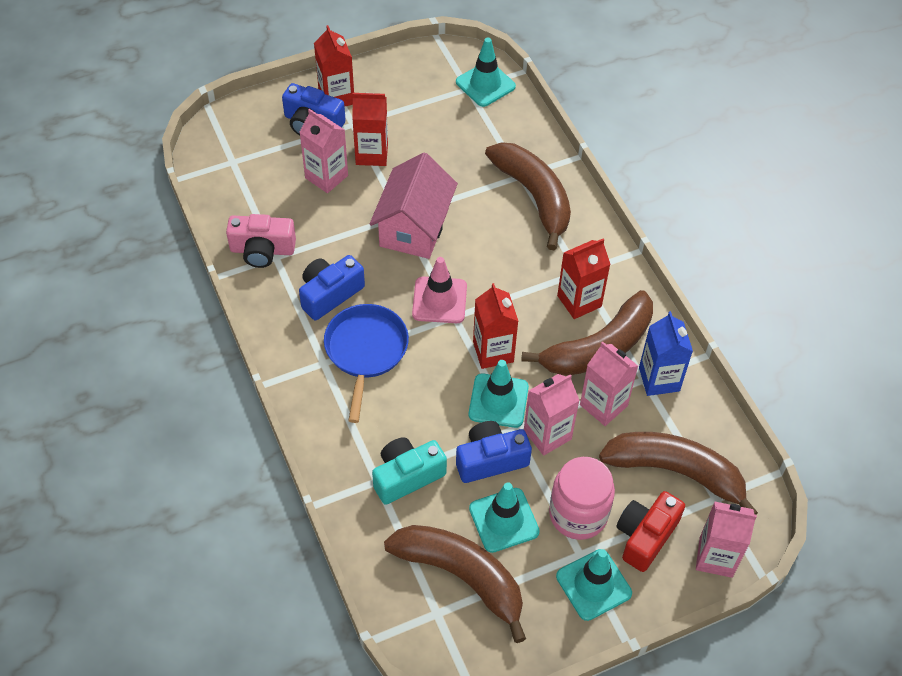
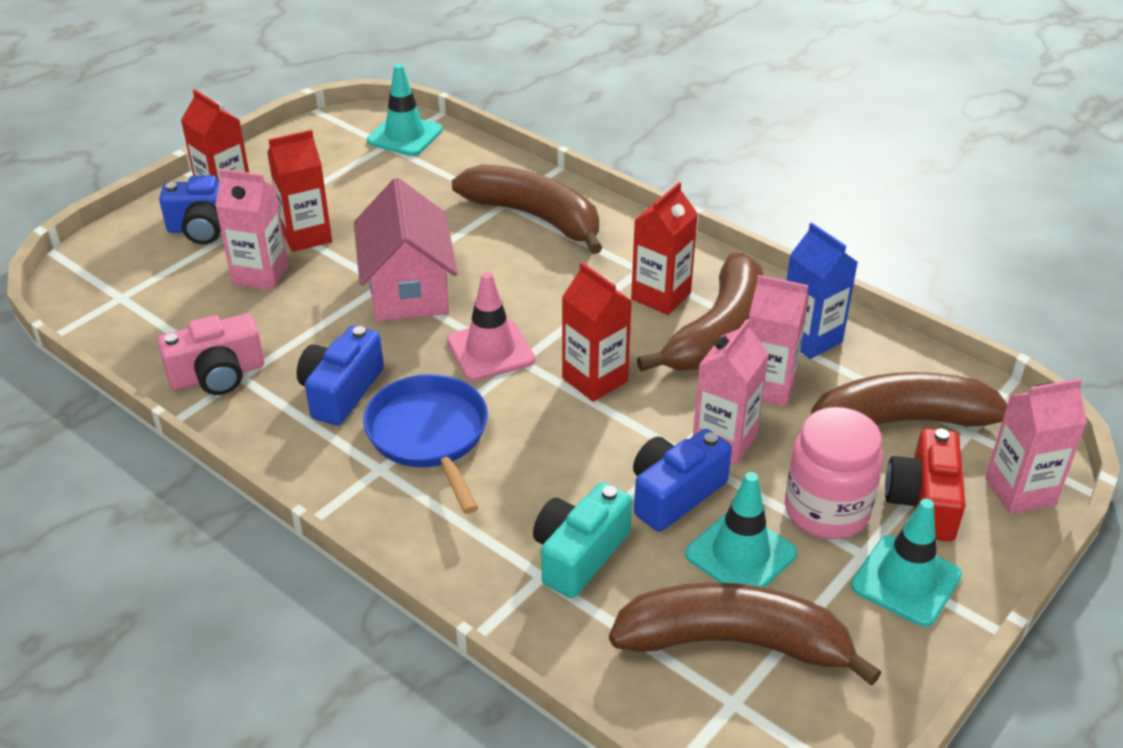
camera: 25 degrees left, 15 degrees down
turquoise traffic cone [469,360,529,428] -> none

